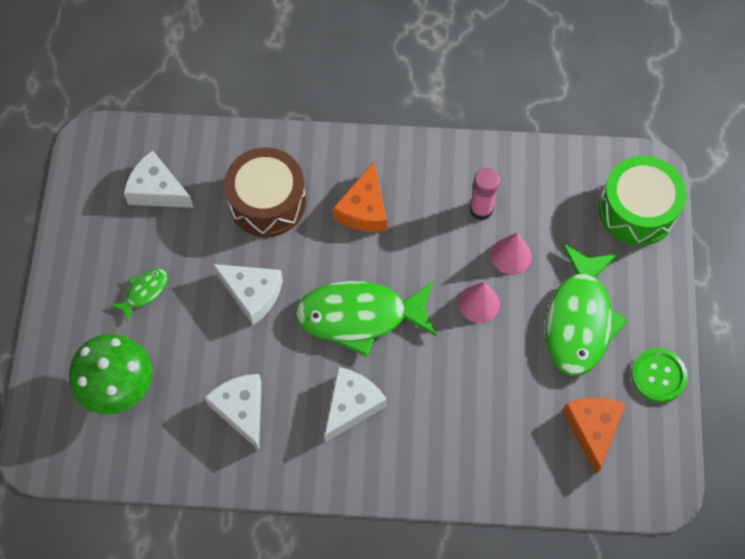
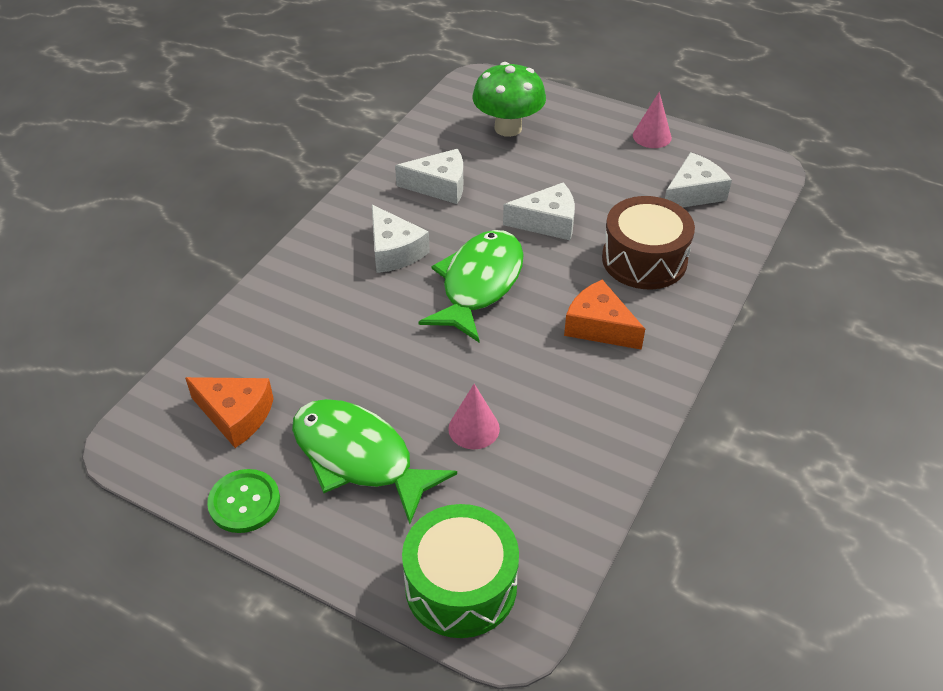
camera: 115 degrees right, 20 degrees down
green fish [110,269,168,322] -> none
white cheese [213,264,283,325] -> white cheese turned 150 degrees counterclockwise [503,182,575,240]
pink cone [458,282,500,323] -> pink cone moved to [633,92,672,148]
pink glue stick [470,168,500,220] -> none

